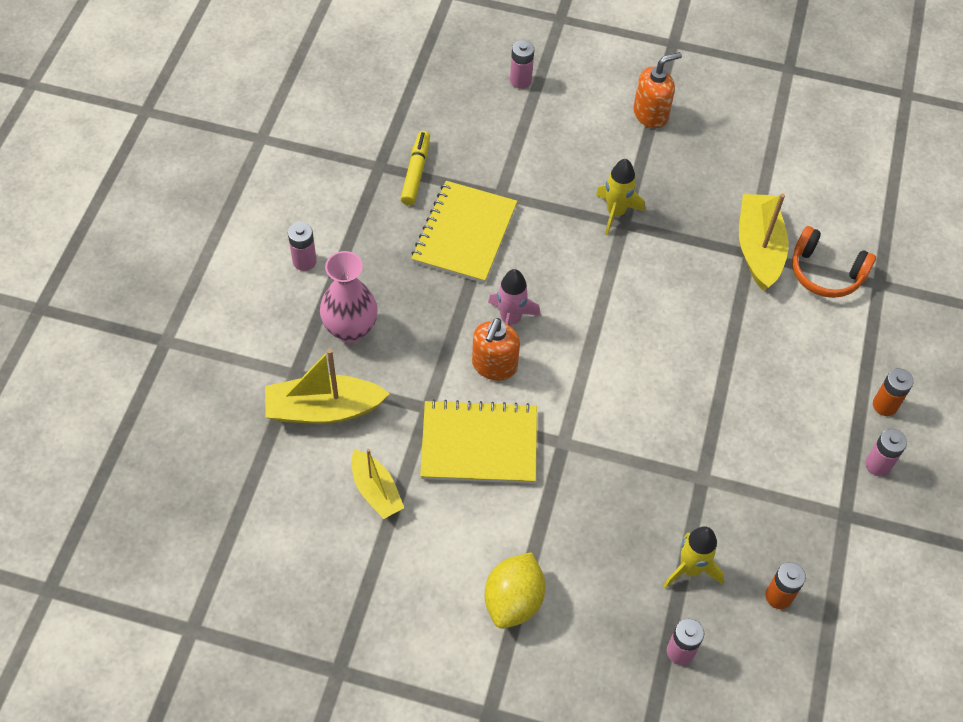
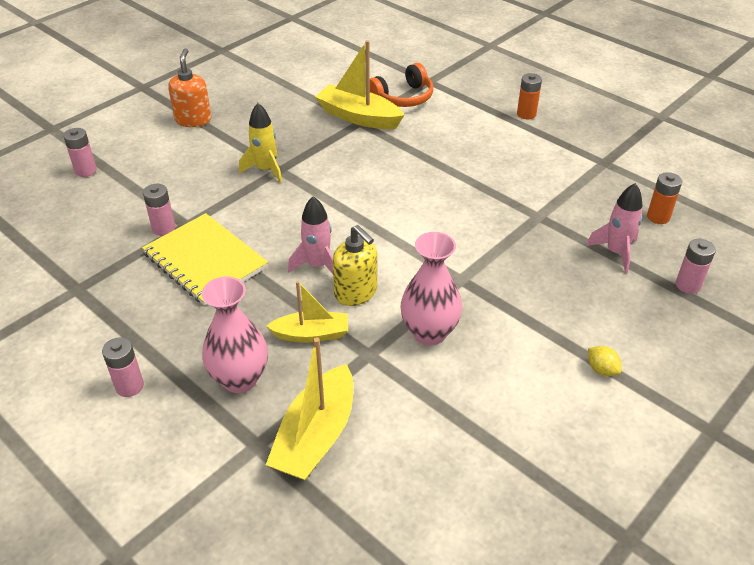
camera: 60 degrees left, 15 degrees down
yellow boat [351,449,404,519] -> yellow boat moved to [266,281,348,343]
yellow marker [400,131,430,205] -> none
yellow notebook [420,399,537,484] -> pink vase [401,232,462,345]
orange soap dispenser [472,318,520,381] -> yellow soap dispenser [332,225,377,306]
yellow lemon [485,552,546,629] -> yellow lemon [588,346,622,376], size x0.48
yellow rocket [663,526,724,588] -> pink rocket [586,183,642,273]
pink battery [865,429,907,476] -> pink battery moved to [143,184,175,236]

